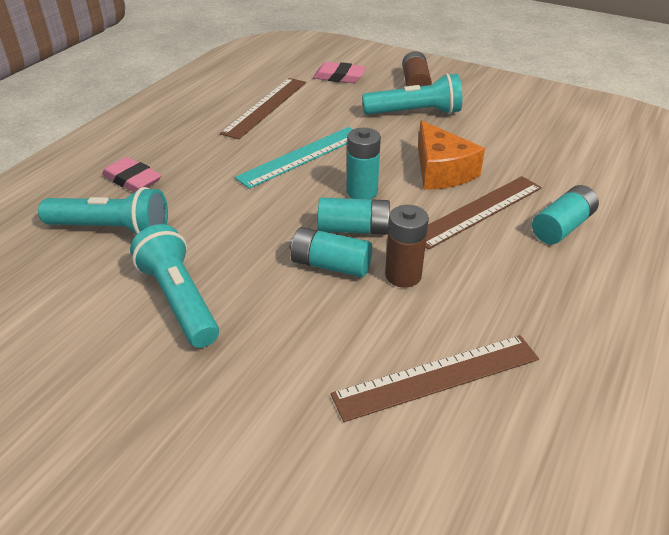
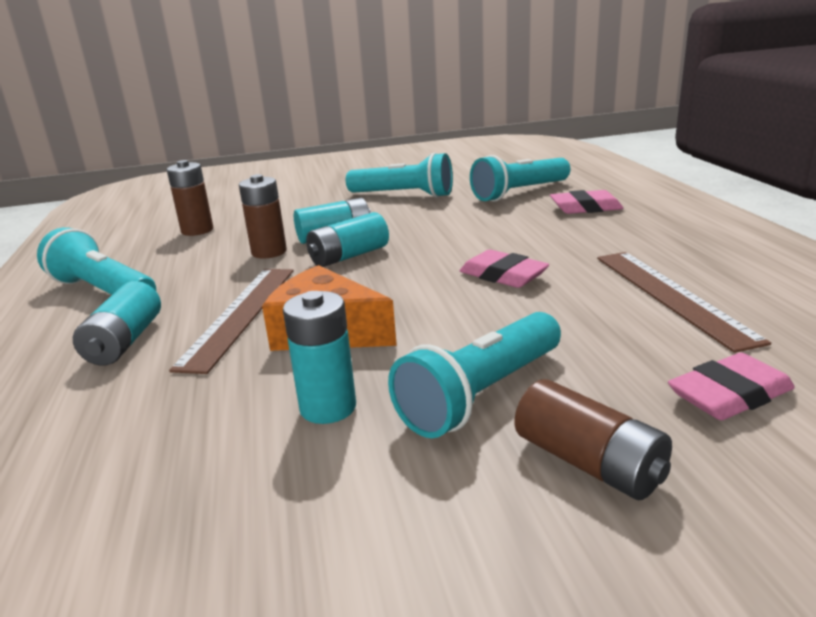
camera: 140 degrees right, 15 degrees down
turquoise ruler [235,127,353,189] -> pink eraser [460,249,549,288]
brown ruler [331,335,539,422] -> brown battery [167,160,213,236]
turquoise battery [346,128,381,199] -> turquoise battery moved to [283,291,356,424]
none -> turquoise flashlight [37,227,156,295]

